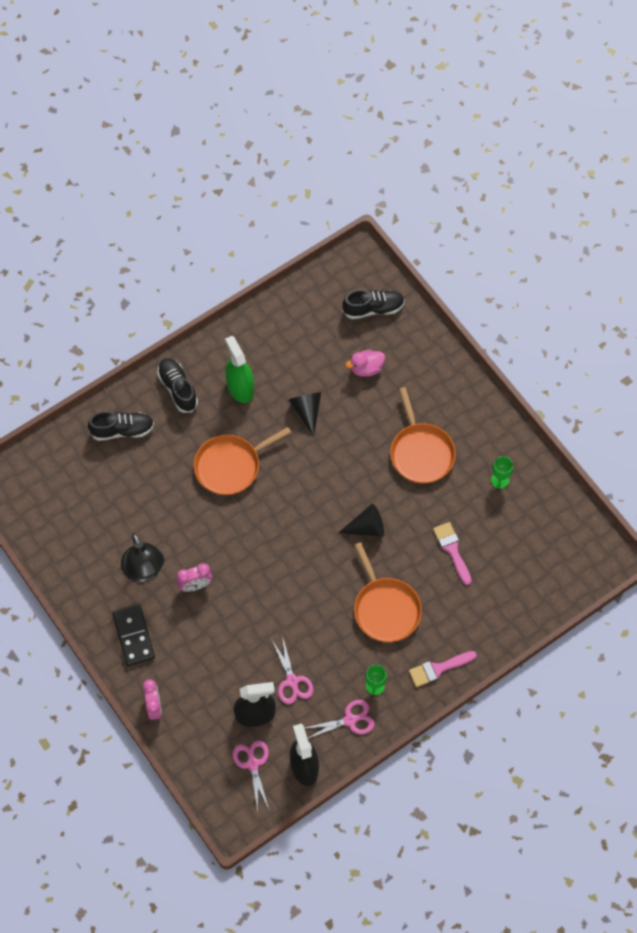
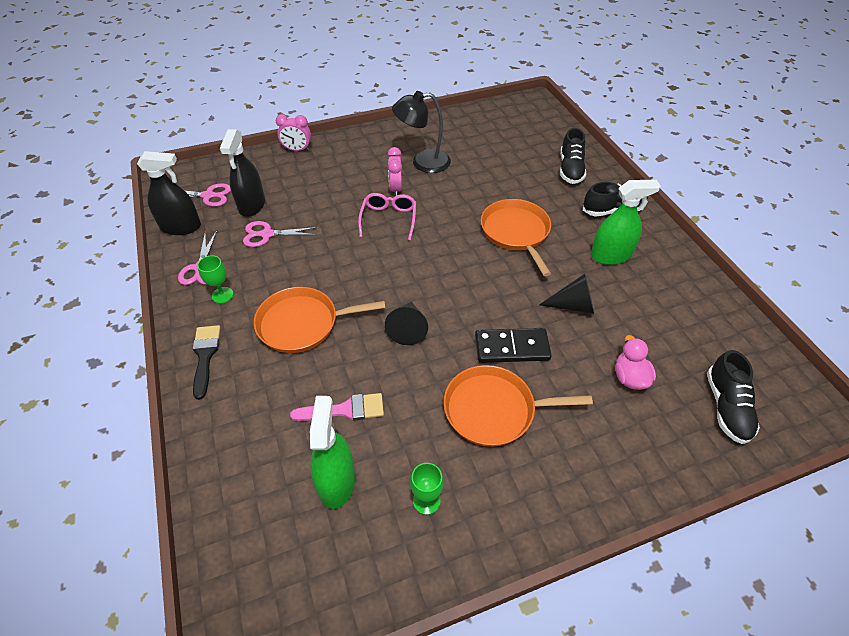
camera: 105 degrees right, 15 degrees down
black domino [112,604,155,666] -> black domino moved to [475,328,552,363]
pink brush [409,651,477,687] -> black brush [192,325,221,400]
none -> green spray bottle [310,396,355,509]
none -> pink glasses [358,193,416,240]

